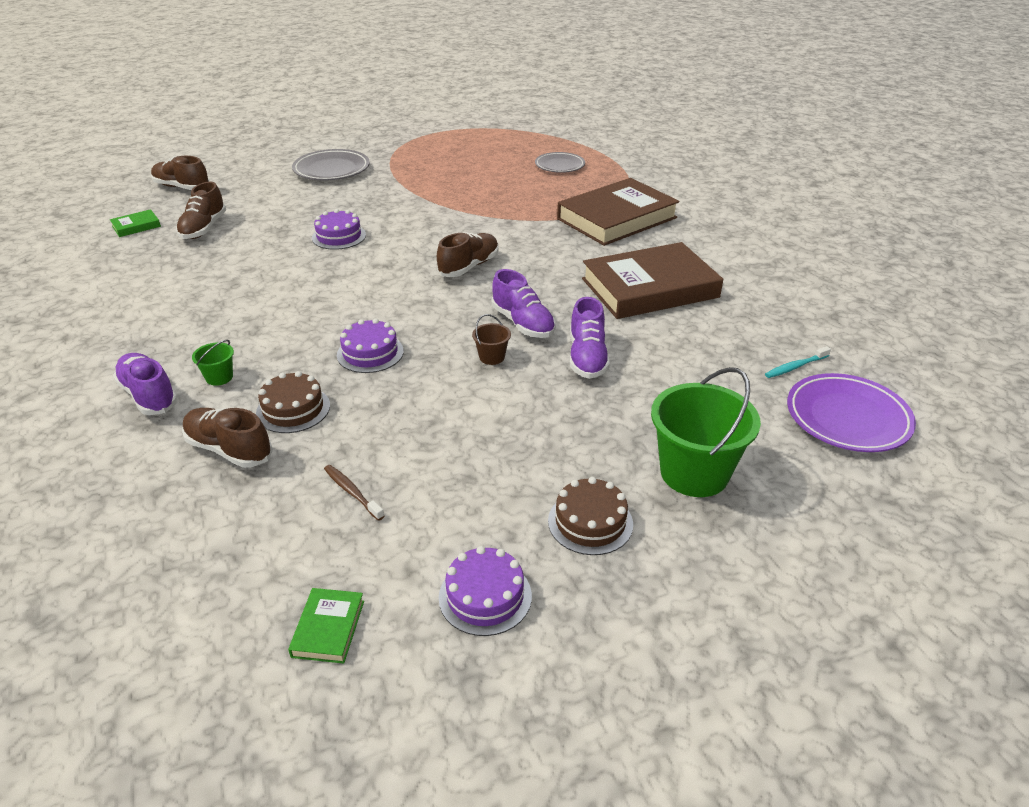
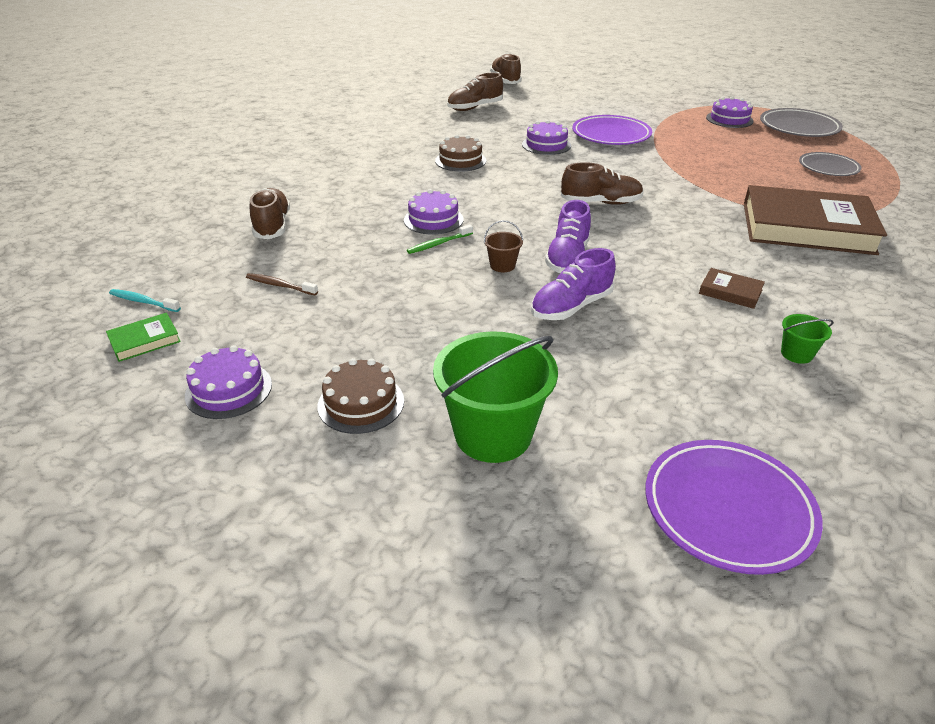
camera: 50 degrees right, 0 degrees up
green book [110,209,161,237] -> none
purple shoe [113,353,178,415] -> none
green bucket [192,340,234,386] -> green bucket moved to [781,314,834,364]
brown cake [256,371,330,433] -> brown cake moved to [435,135,486,172]
grey plate [292,149,370,181] -> grey plate moved to [760,108,843,137]
brown toothbrush [324,465,384,521] -> brown toothbrush turned 75 degrees counterclockwise [246,273,318,295]
brown book [582,242,723,319] -> brown book [699,268,765,309], size x0.40
turquoise toothbrush [765,346,831,378] -> turquoise toothbrush moved to [109,289,181,312]
none -> green toothbrush [407,224,473,254]
none -> purple plate [572,115,652,145]
none -> purple cake [706,96,754,128]

